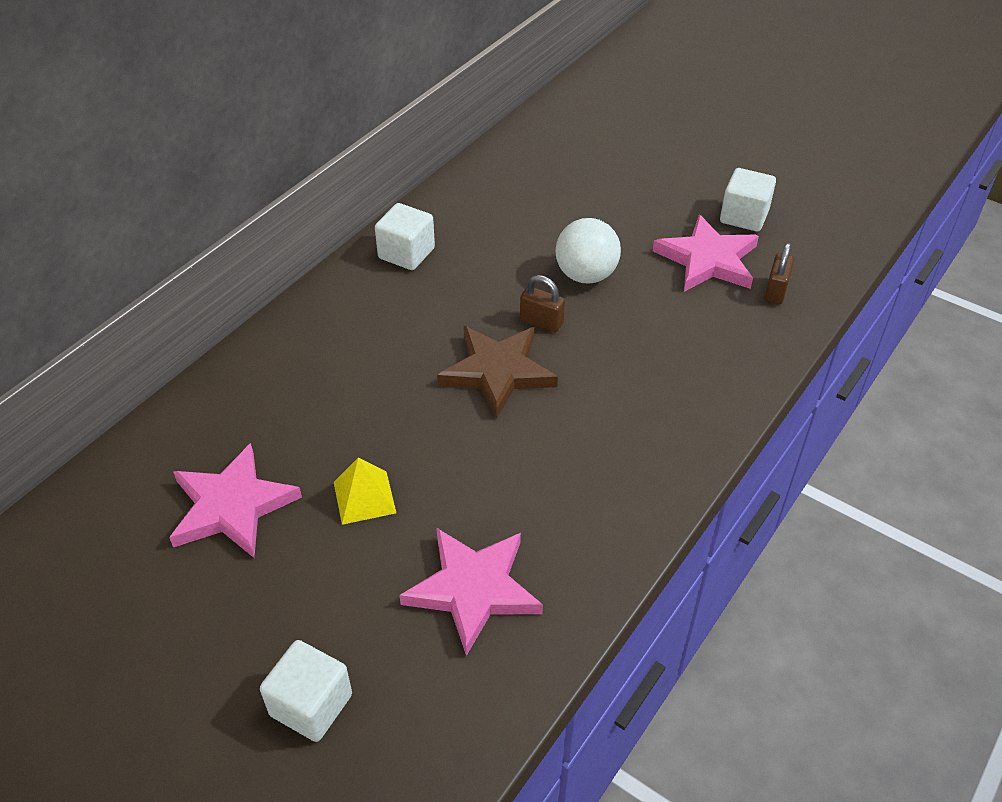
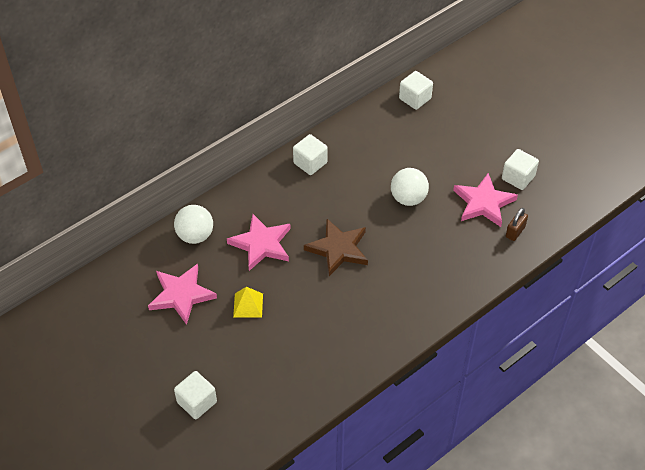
camera: 15 degrees right, 5 degrees up
pink star [399,528,543,656] -> pink star moved to [227,214,291,271]
brown padlock [520,275,565,332] -> none
none -> white ball [174,205,213,244]
none -> white cube [399,71,433,110]

